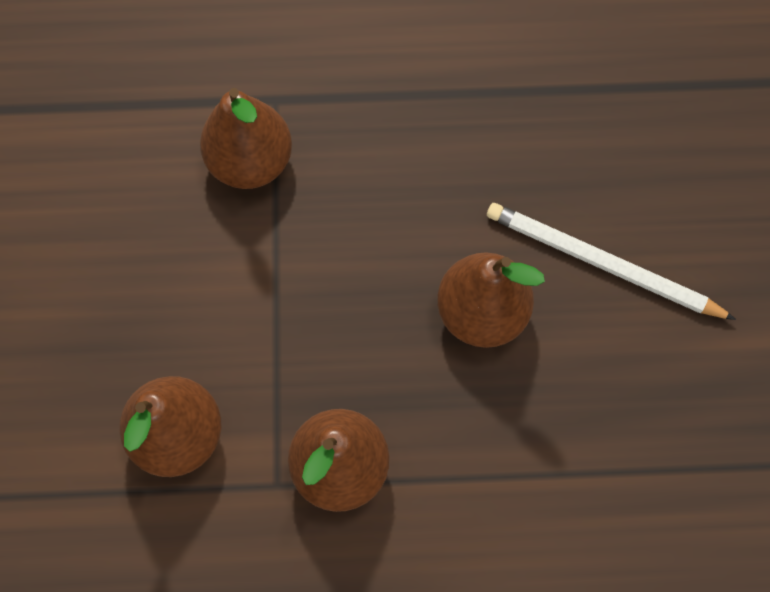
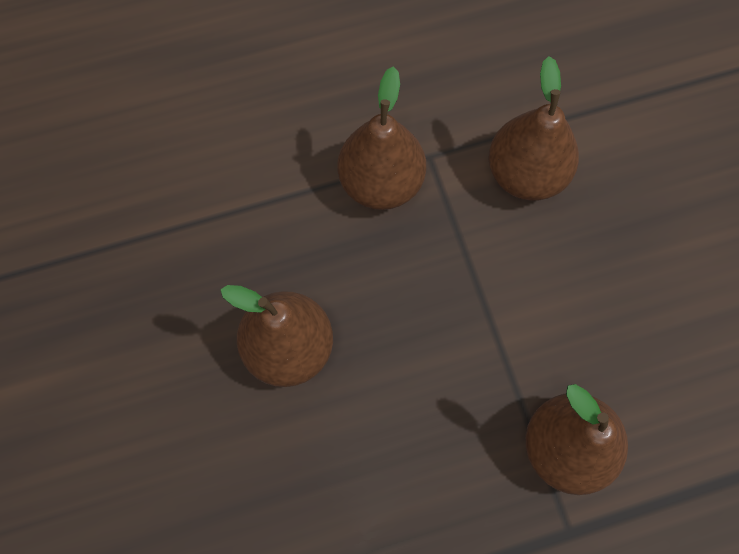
camera: 165 degrees right, 0 degrees up
white pencil [487,203,736,320] -> none

